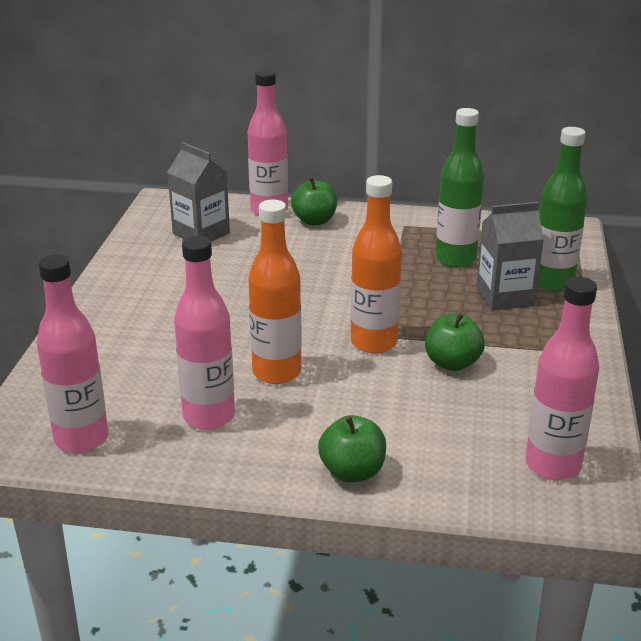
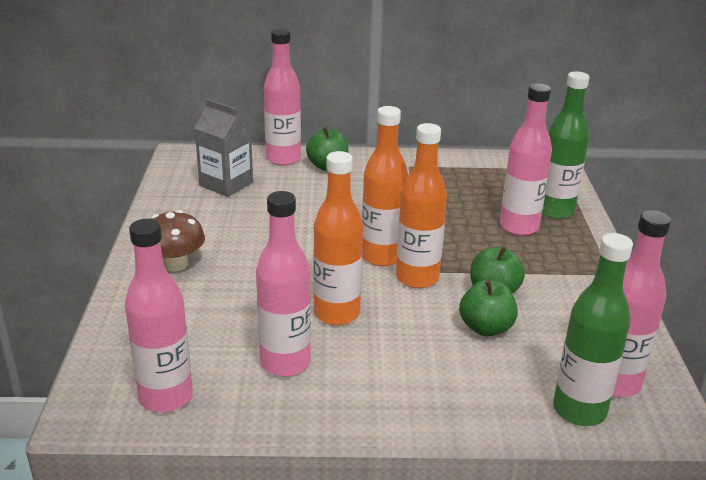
camera: 10 degrees left, 0 degrees up
green apple [318,415,386,482] -> green apple moved to [459,280,518,336]
green bottle [436,108,484,267] -> green bottle moved to [553,233,633,426]
grey carton [476,202,544,311] -> pink bottle [500,84,552,235]
none -> brown mushroom [151,210,205,271]
none -> orange bottle [362,106,408,266]

